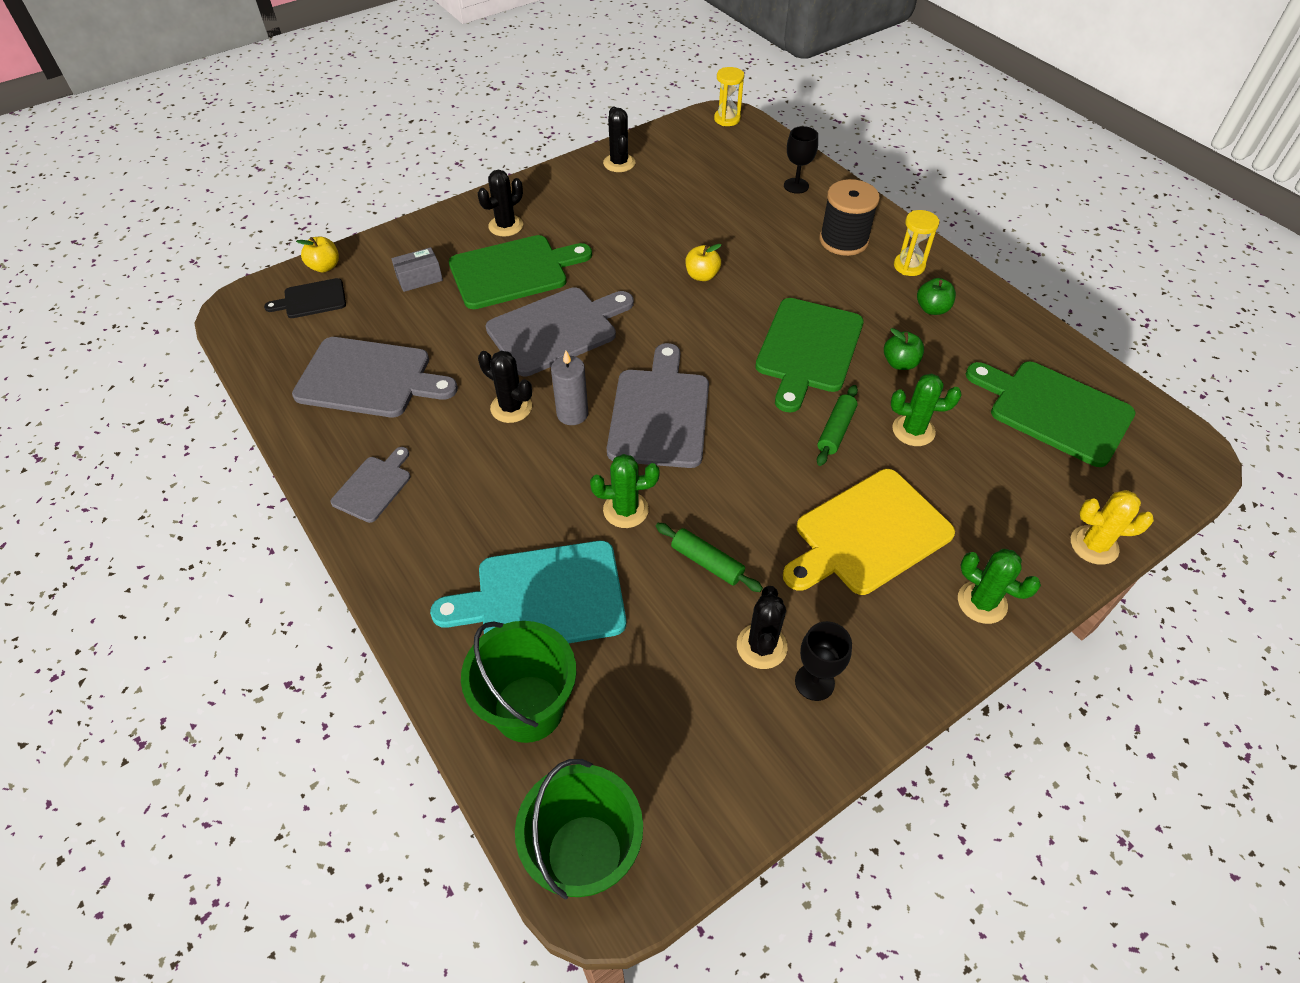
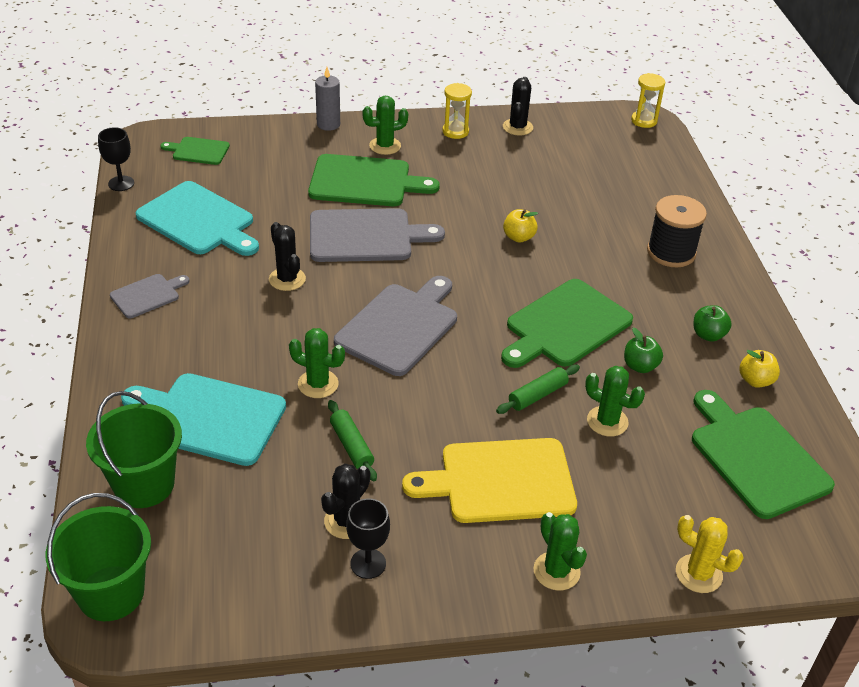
camera: 25 degrees right, 10 degrees down
black cutting board [264,278,346,318] -> green cutting board [160,137,230,165]
grey cutting board [292,337,458,417] -> turquoise cutting board [135,181,259,256]
yellow apple [296,237,339,273] -> yellow apple moved to [740,350,780,388]
grey box [391,247,443,292] -> none
black cactus [478,170,523,237] -> green cactus [362,96,408,155]
grey candle [551,351,588,425] -> grey candle moved to [315,67,340,131]
black goblet [784,126,818,194] -> black goblet moved to [98,127,134,191]
yellow hourglass [894,210,939,276] -> yellow hourglass moved to [442,83,472,139]

